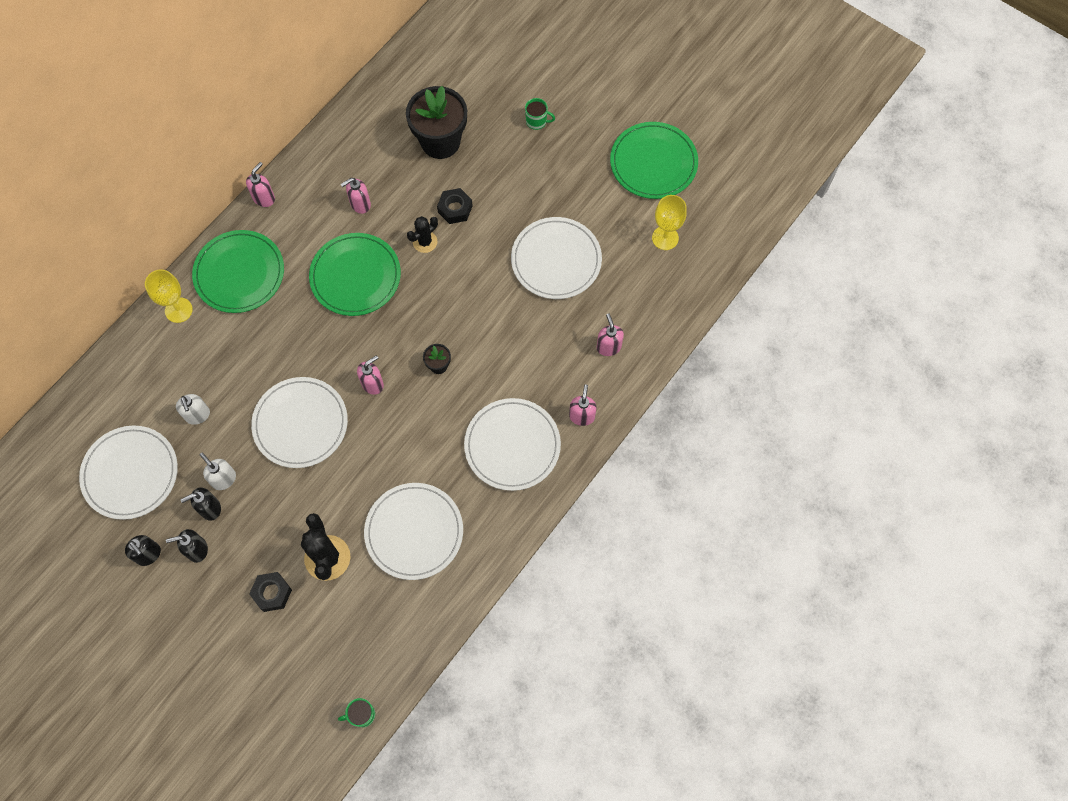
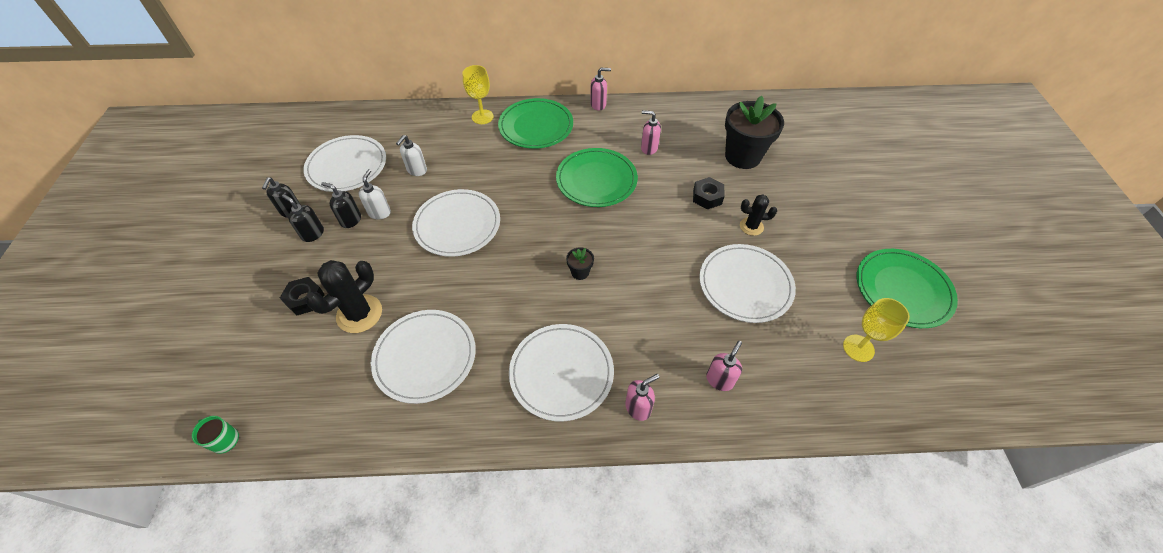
camera: 50 degrees right, 15 degrees down
pink soap dispenser [357,355,384,395] -> none
black cactus [407,216,438,253] -> black cactus moved to [740,194,777,236]
green mug [525,98,555,130] -> none

